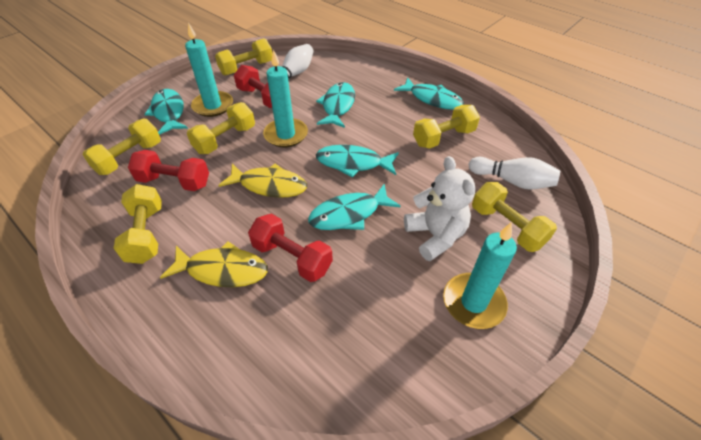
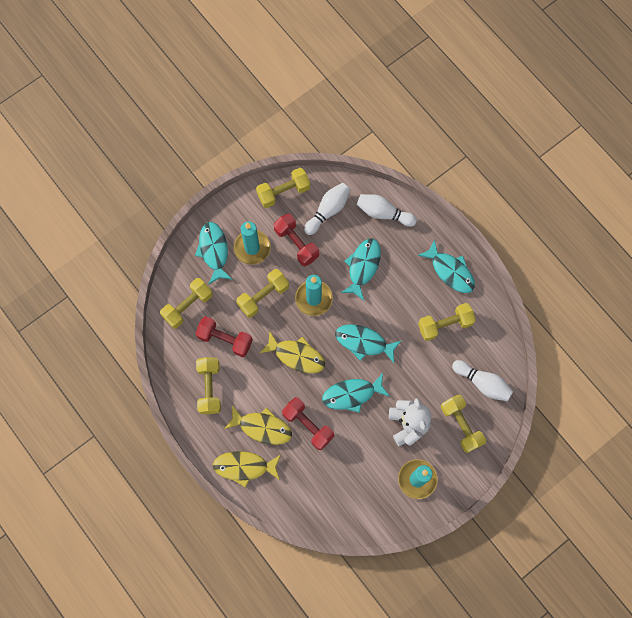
camera: 10 degrees right, 25 degrees up
none -> yellow fish [213,451,281,488]
none -> white bowling pin [356,194,417,227]

